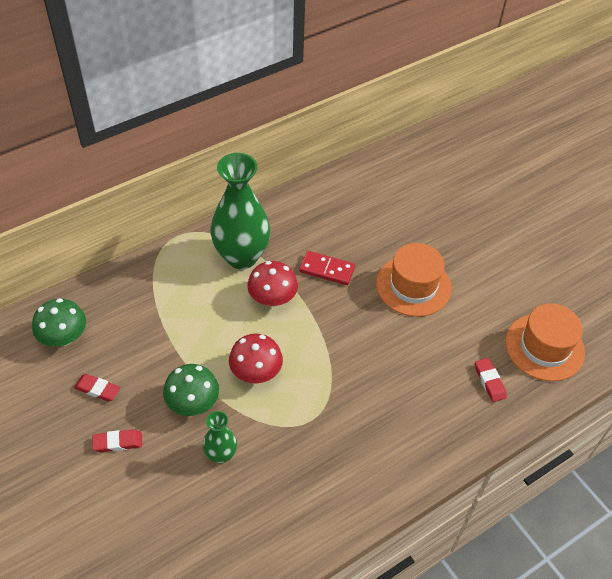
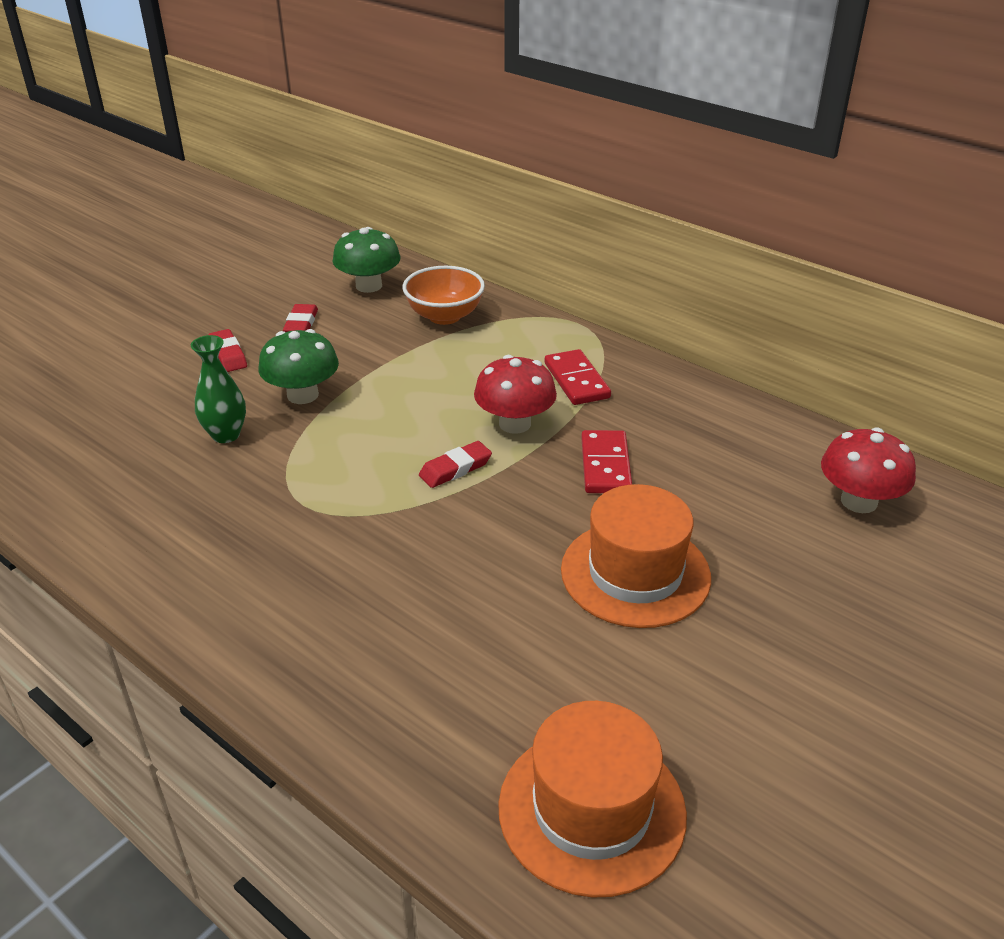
camera: 75 degrees right, 15 degrees down
green vase [211,153,270,269] -> red domino [545,349,611,405]
red mushroom [229,334,283,383] -> red mushroom moved to [821,427,916,513]
red eraser [475,358,507,402] -> red eraser moved to [419,441,492,488]
none -> orange bowl [403,266,485,325]

